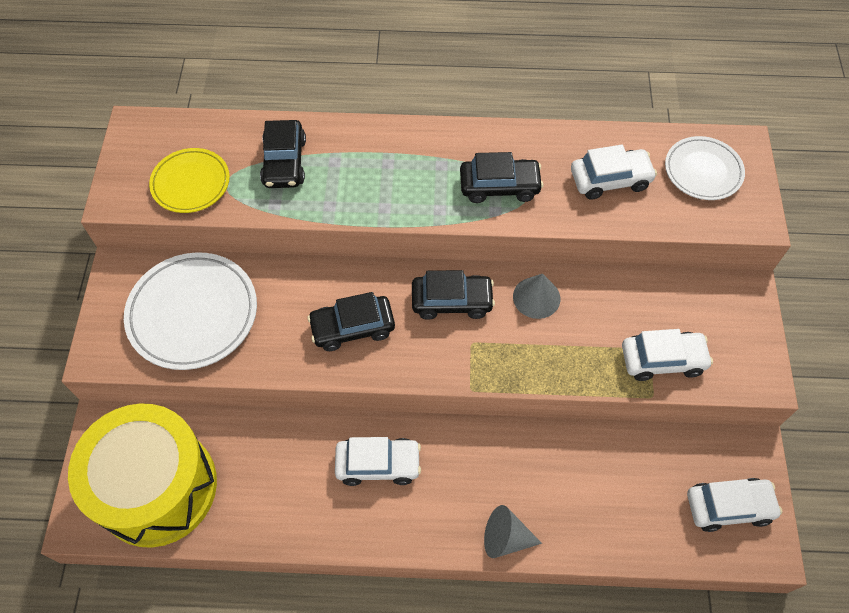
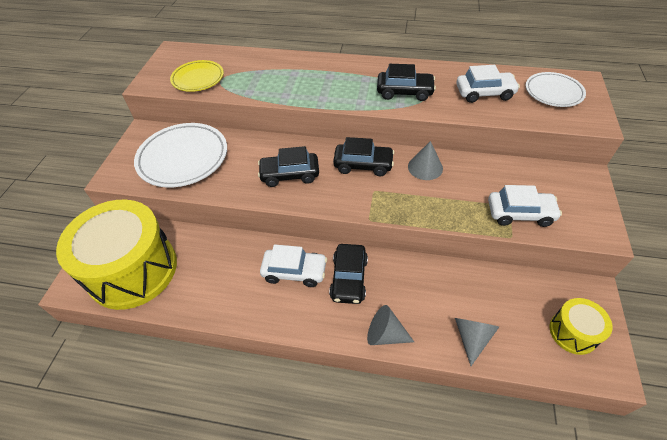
camera: 10 degrees right, 10 degrees down
black car [260,120,306,188] -> black car moved to [329,244,368,304]
white car [687,478,782,532] -> yellow drum [550,298,613,355]
none -> grey cone [455,318,499,366]

